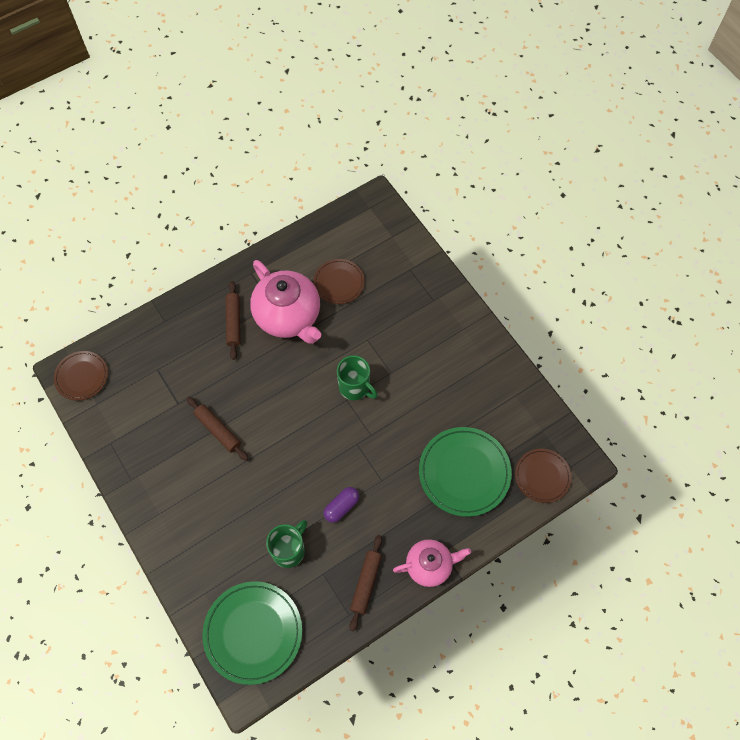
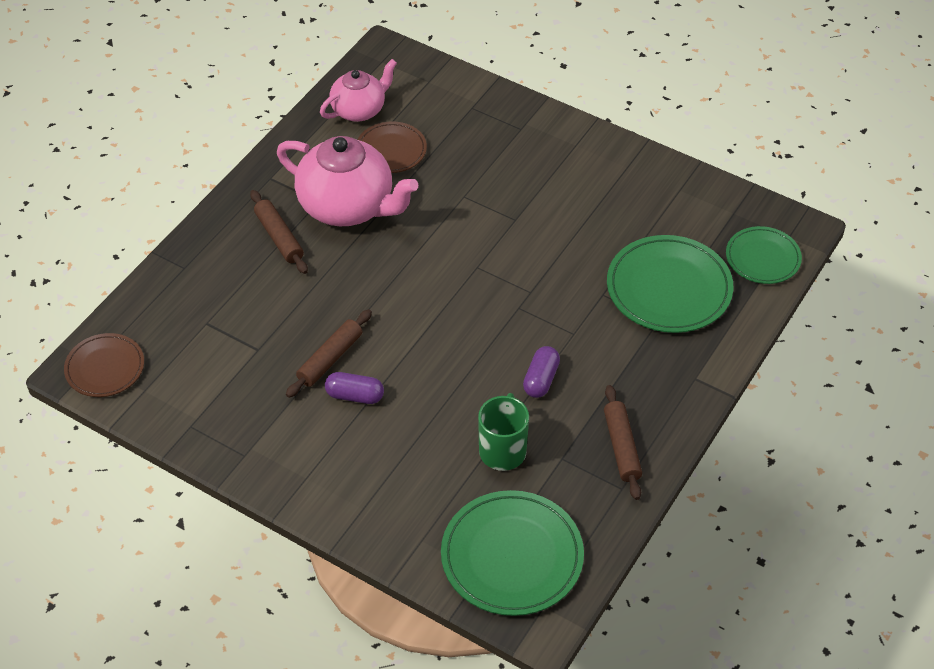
camera: 25 degrees left, 15 degrees down
brown rolling pin [186,397,248,461] -> brown rolling pin turned 75 degrees counterclockwise [286,309,372,398]
green mug [337,355,378,400] -> none
pink teapot [393,539,471,587] -> pink teapot moved to [320,59,397,122]
brown plate [515,449,572,503] -> green plate [726,226,802,284]
none -> purple capsule [325,372,384,404]

